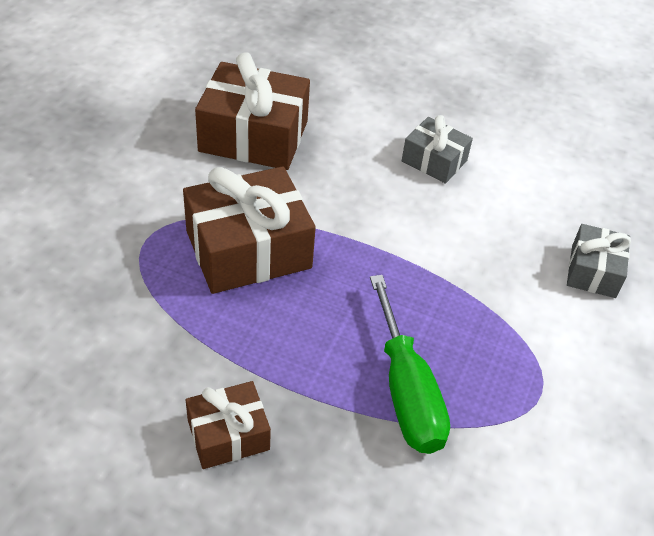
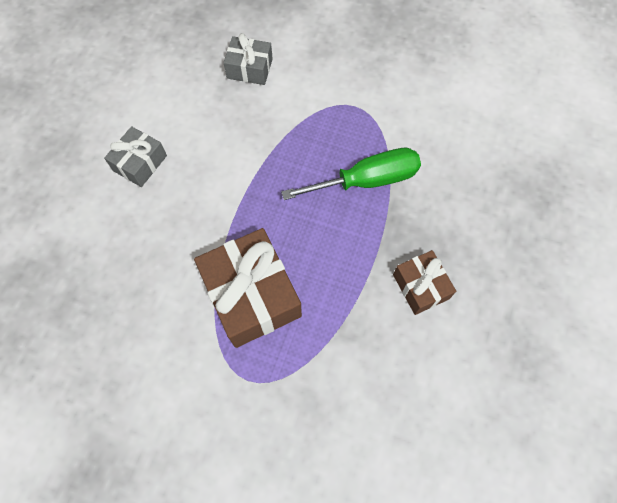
camera: 90 degrees left, 20 degrees up
brown gift [195,52,310,170] -> none

